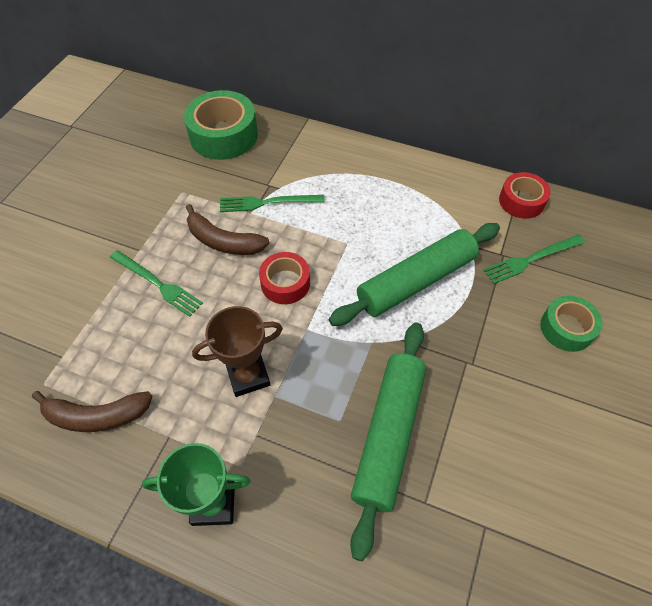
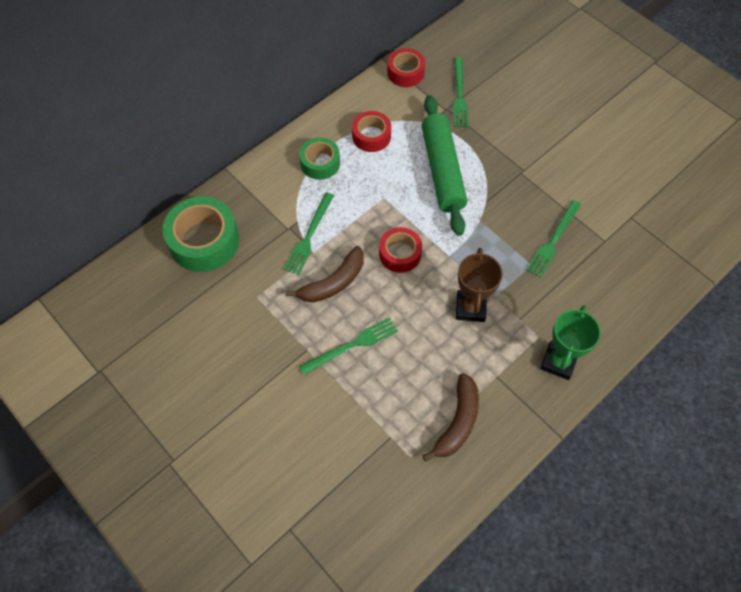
camera: 65 degrees left, 5 degrees up
green rolling pin [350,322,426,561] -> green fork [526,200,581,278]
green tape [540,295,603,352] -> green tape moved to [299,137,340,180]
none -> red tape [352,111,391,152]

